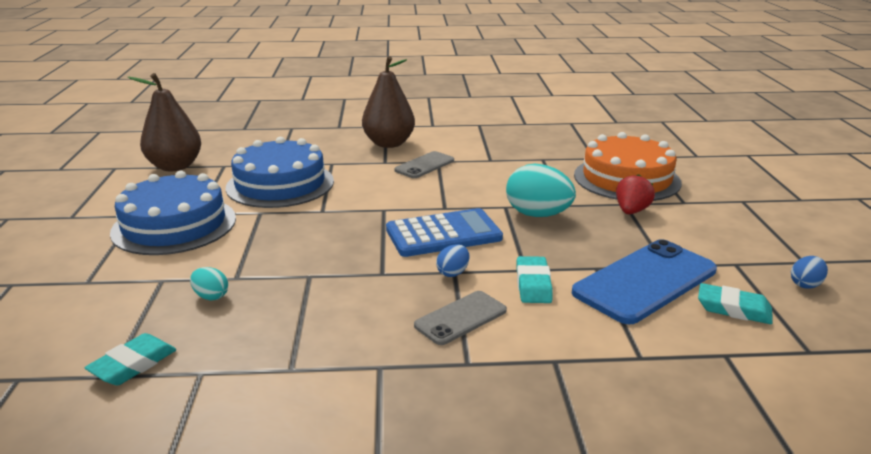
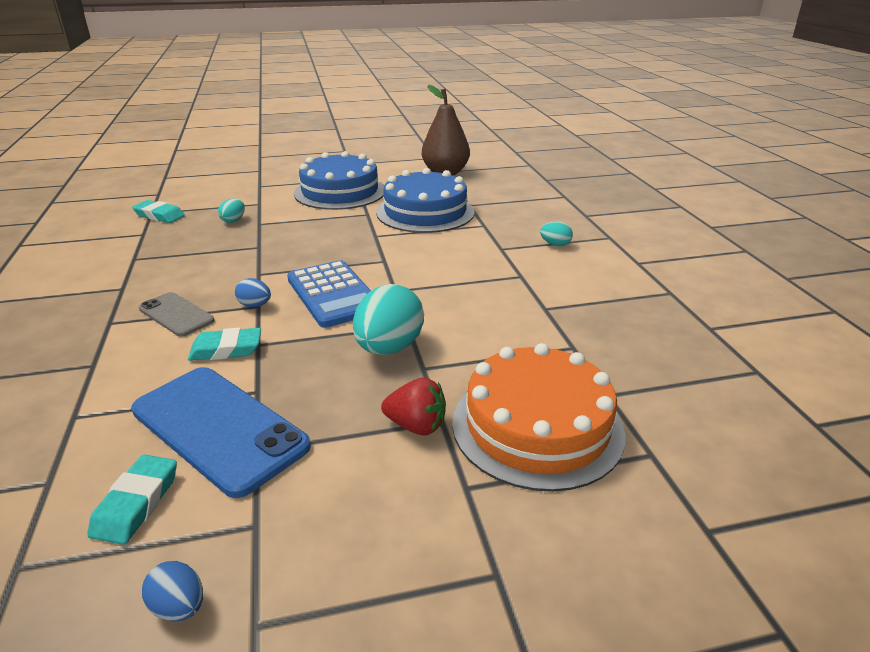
camera: 80 degrees right, 5 degrees up
brown pear [362,56,415,148] -> turquoise egg [540,222,573,246]
grey phone [394,151,454,178] -> none

